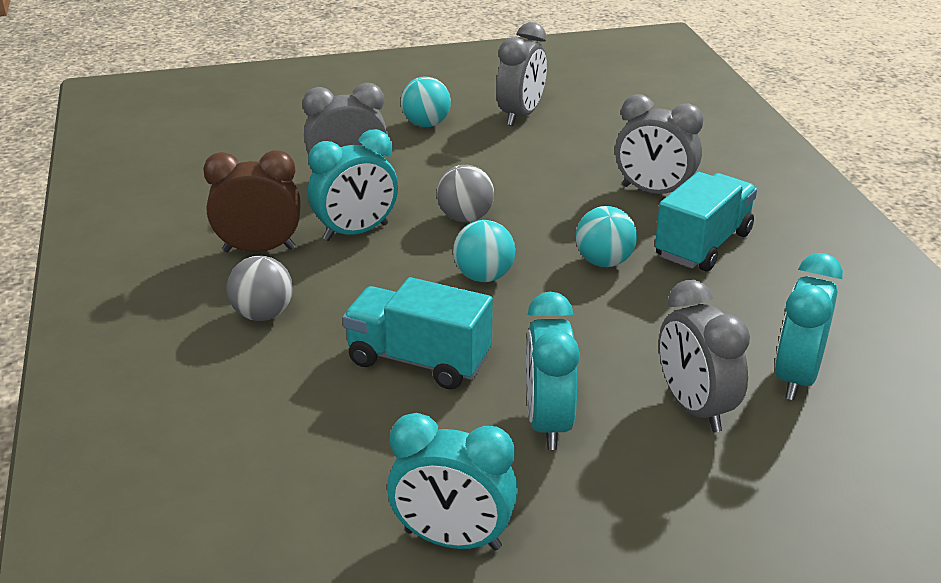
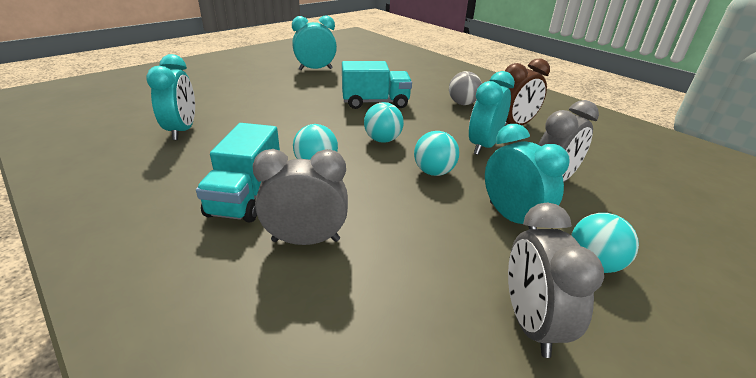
camera: 150 degrees right, 0 degrees up
grey ball [437,165,494,222] -> turquoise ball [414,131,459,176]
turquoise clock [526,292,580,450] -> turquoise clock moved to [485,124,570,229]
grey clock [659,280,750,433] -> none

